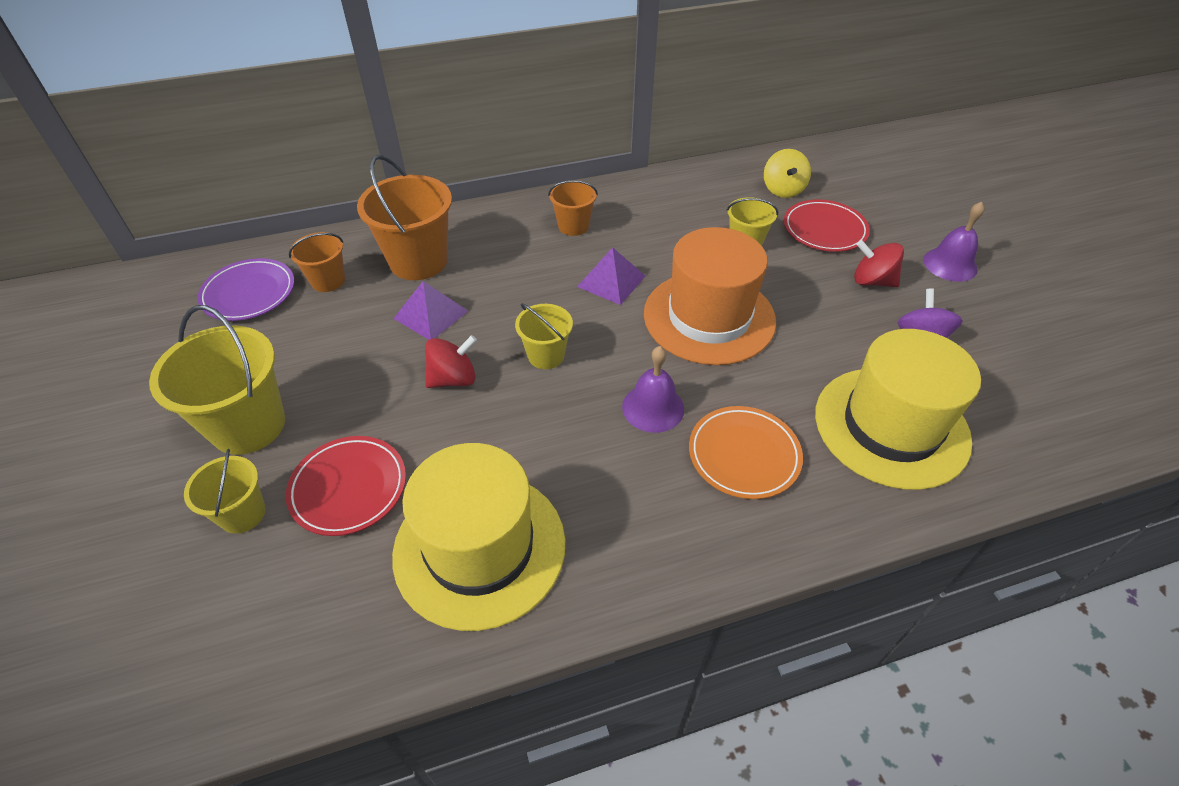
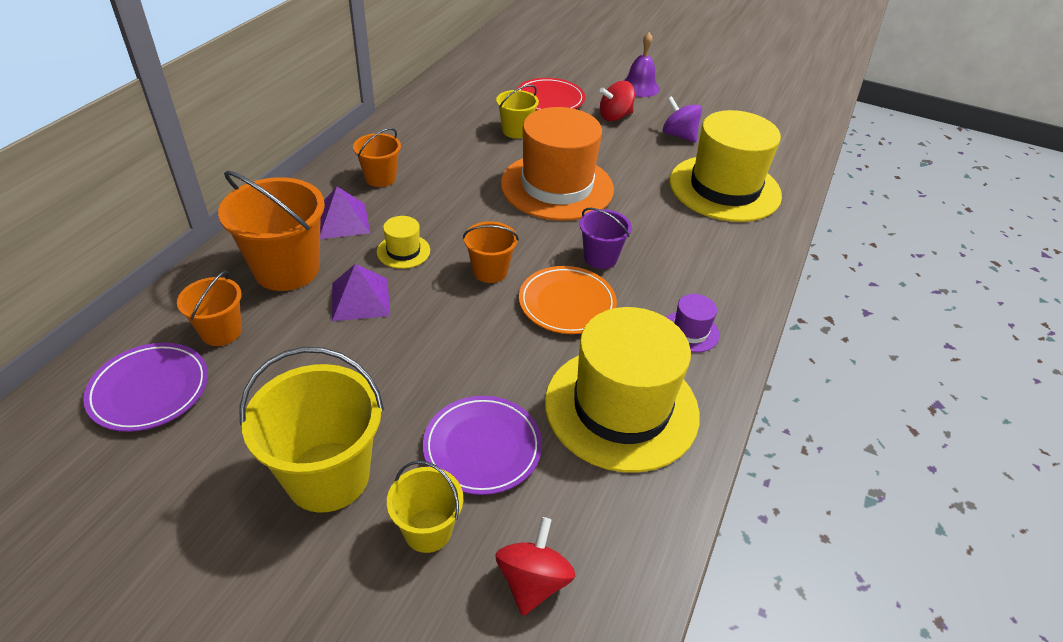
camera: 50 degrees left, 5 degrees down
red plate [286,436,406,536] -> purple plate [423,396,542,495]
red spinning top [425,335,477,388] -> red spinning top moved to [495,517,575,616]
yellow bucket [515,303,573,369] -> orange bucket [463,221,519,283]
purple pyramid [577,247,645,305] -> purple pyramid moved to [320,187,370,239]
purple bell [622,346,684,433] -> purple bucket [580,208,632,269]
orange plate [689,406,803,499] -> orange plate moved to [519,266,617,334]
yellow spinning top [764,149,811,198] -> none
none -> yellow hat [377,216,430,269]
none -> purple hat [666,294,720,353]

